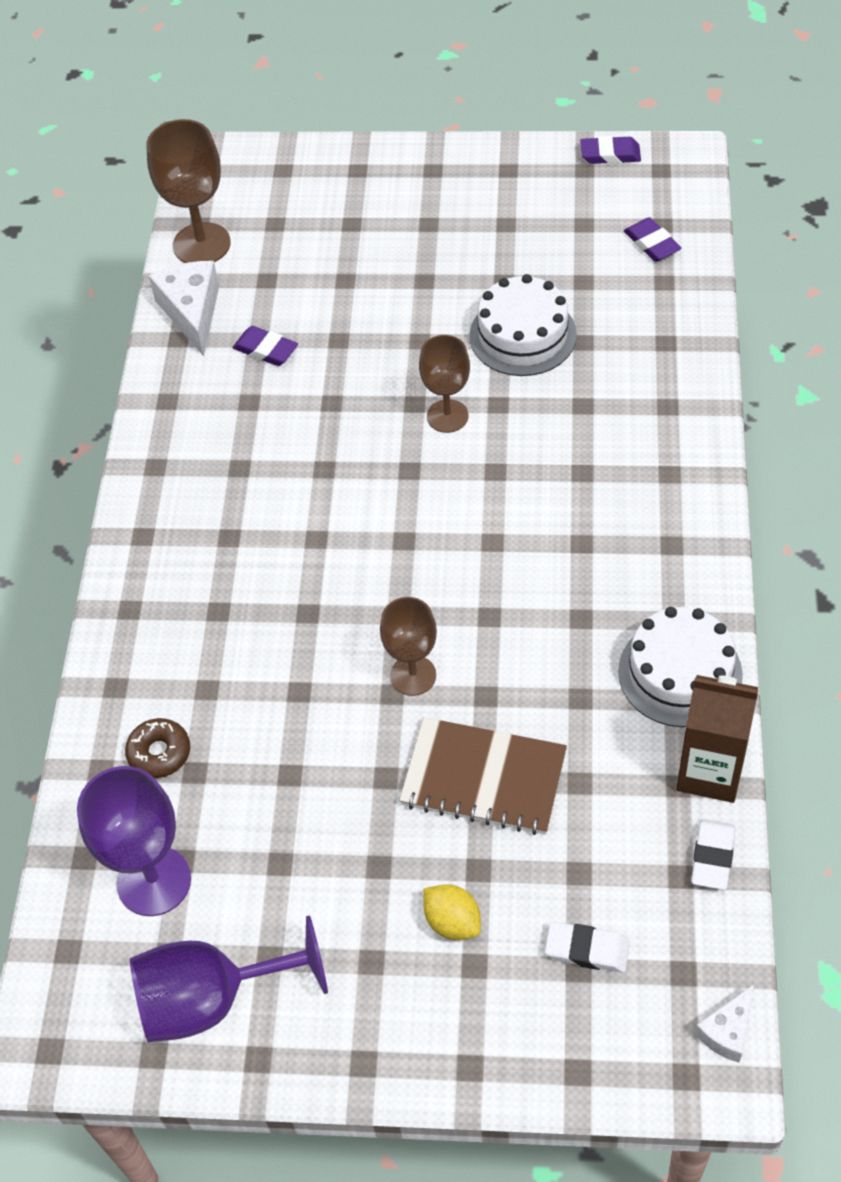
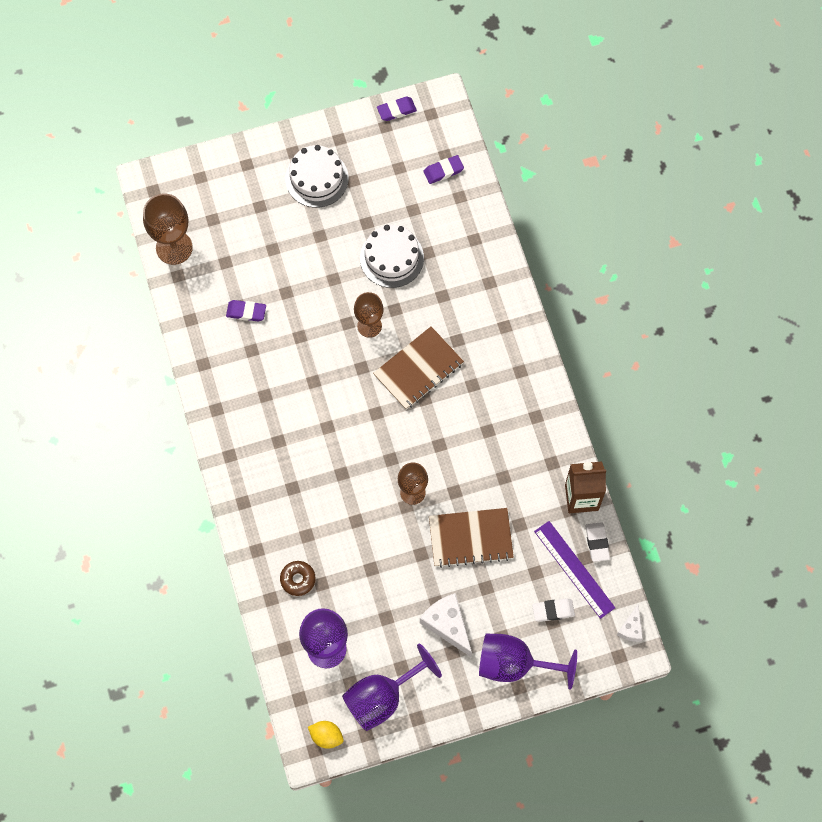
camera: 25 degrees left, 15 degrees up
white cheese [149,261,219,356] -> white cheese moved to [420,593,472,657]
yellow lemon [423,884,481,940] -> yellow lemon moved to [308,721,344,749]
white cake [618,607,743,727] -> white cake moved to [285,145,349,208]
purple eraser [624,217,681,262] -> purple eraser turned 60 degrees counterclockwise [424,155,464,184]
none -> brown notebook [373,326,464,410]
none -> purple goblet [479,634,577,690]
none -> purple ruler [534,521,615,619]

